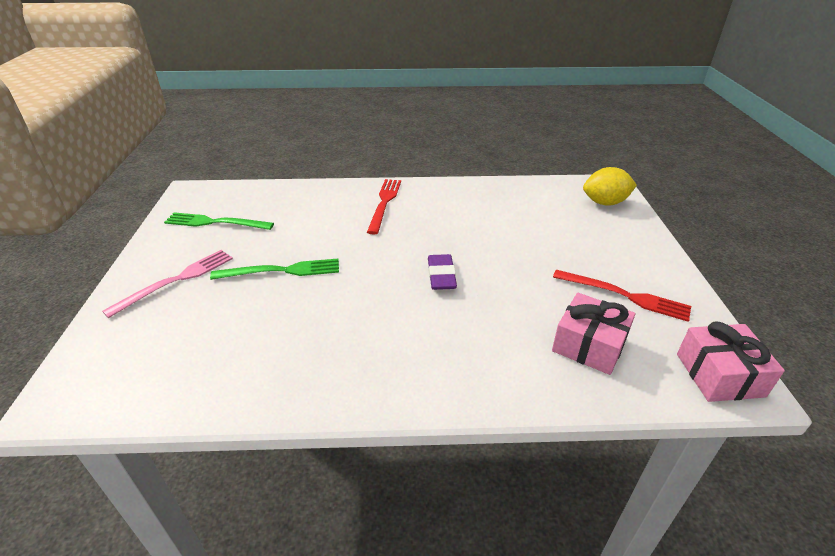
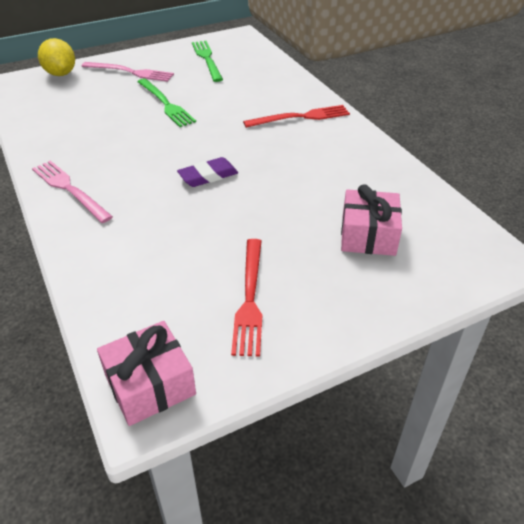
camera: 65 degrees right, 5 degrees up
pink gift [552,293,635,375] -> pink gift moved to [341,185,402,256]
yellow lemon [583,167,637,206] -> yellow lemon moved to [38,38,75,76]
none -> pink fork [32,160,113,223]

